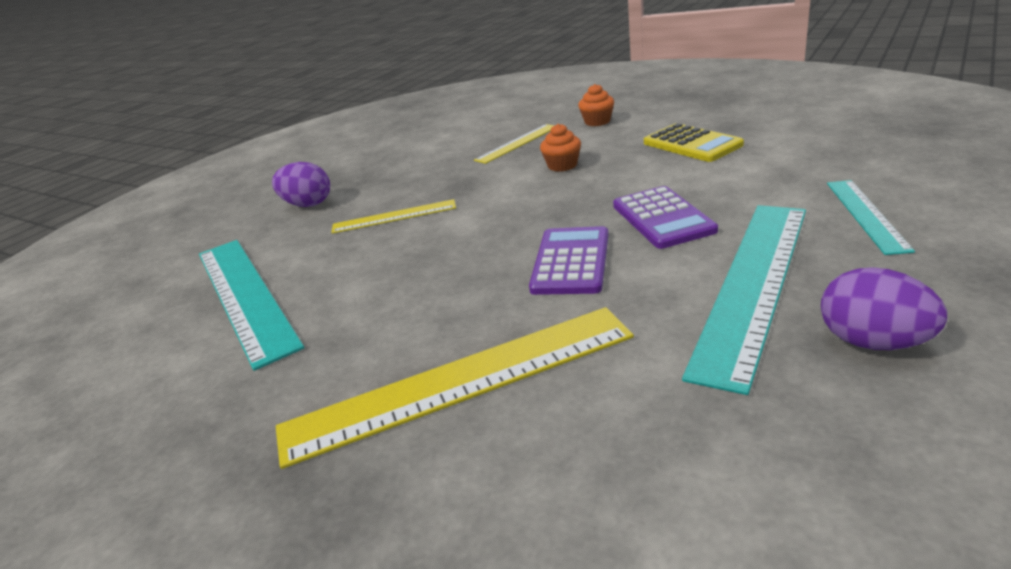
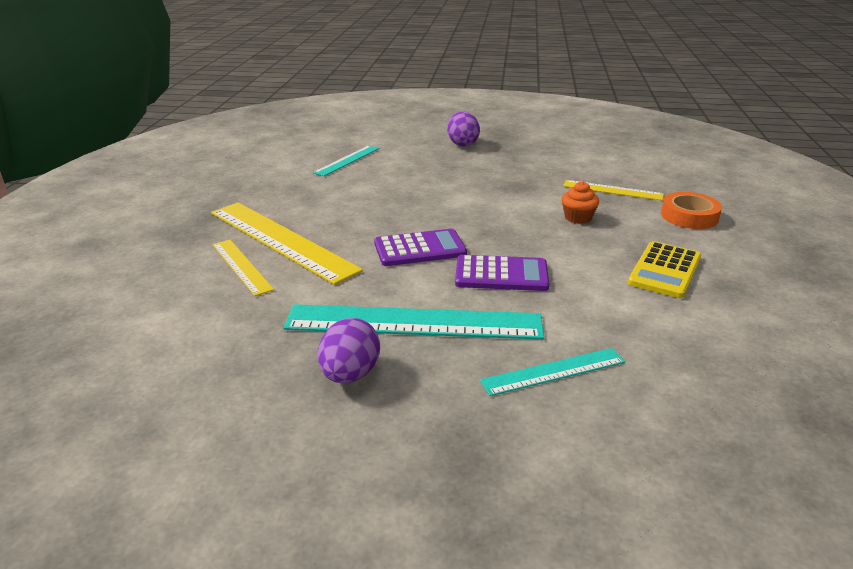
camera: 60 degrees right, 0 degrees up
turquoise ruler [199,240,304,371] -> turquoise ruler [313,145,379,176], size x0.54
yellow ruler [331,199,456,234] -> yellow ruler moved to [213,240,274,296]
orange cupcake [578,84,614,126] -> orange tape [661,192,722,229]
purple calculator [613,186,718,249] -> purple calculator turned 135 degrees counterclockwise [455,255,550,291]

